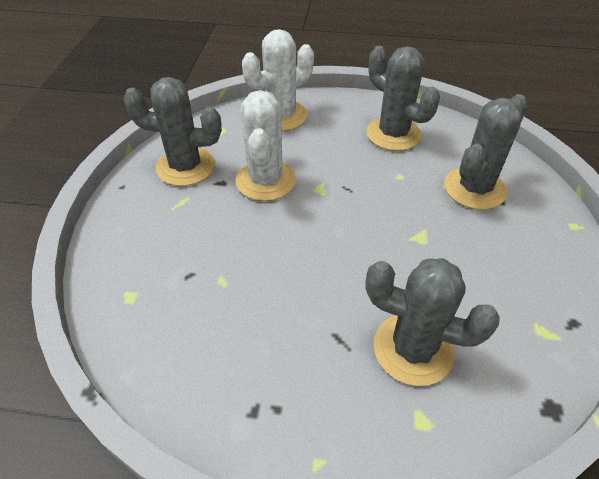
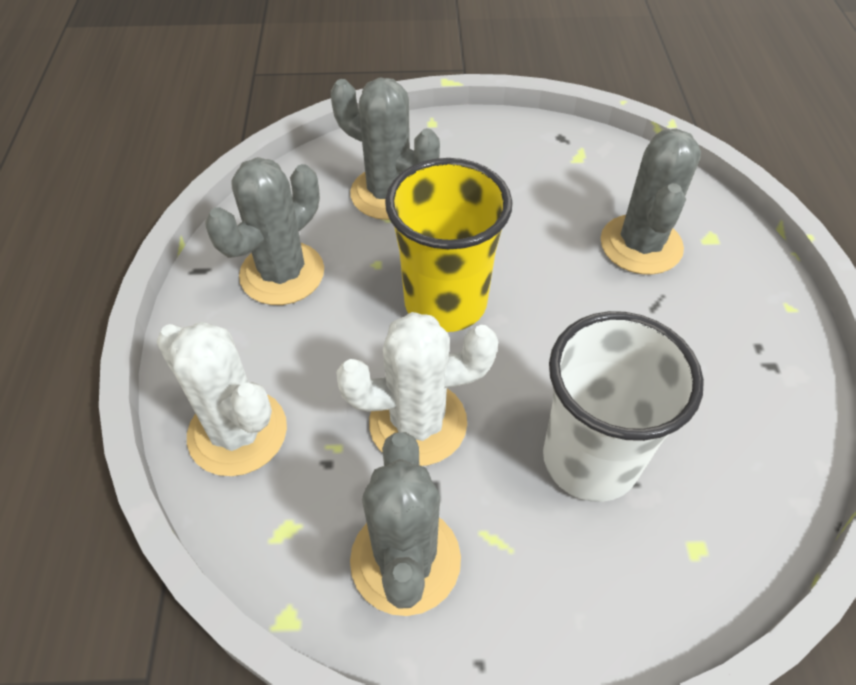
camera: 100 degrees left, 5 degrees up
none -> yellow cup [385,158,513,332]
none -> white cup [543,311,704,502]

